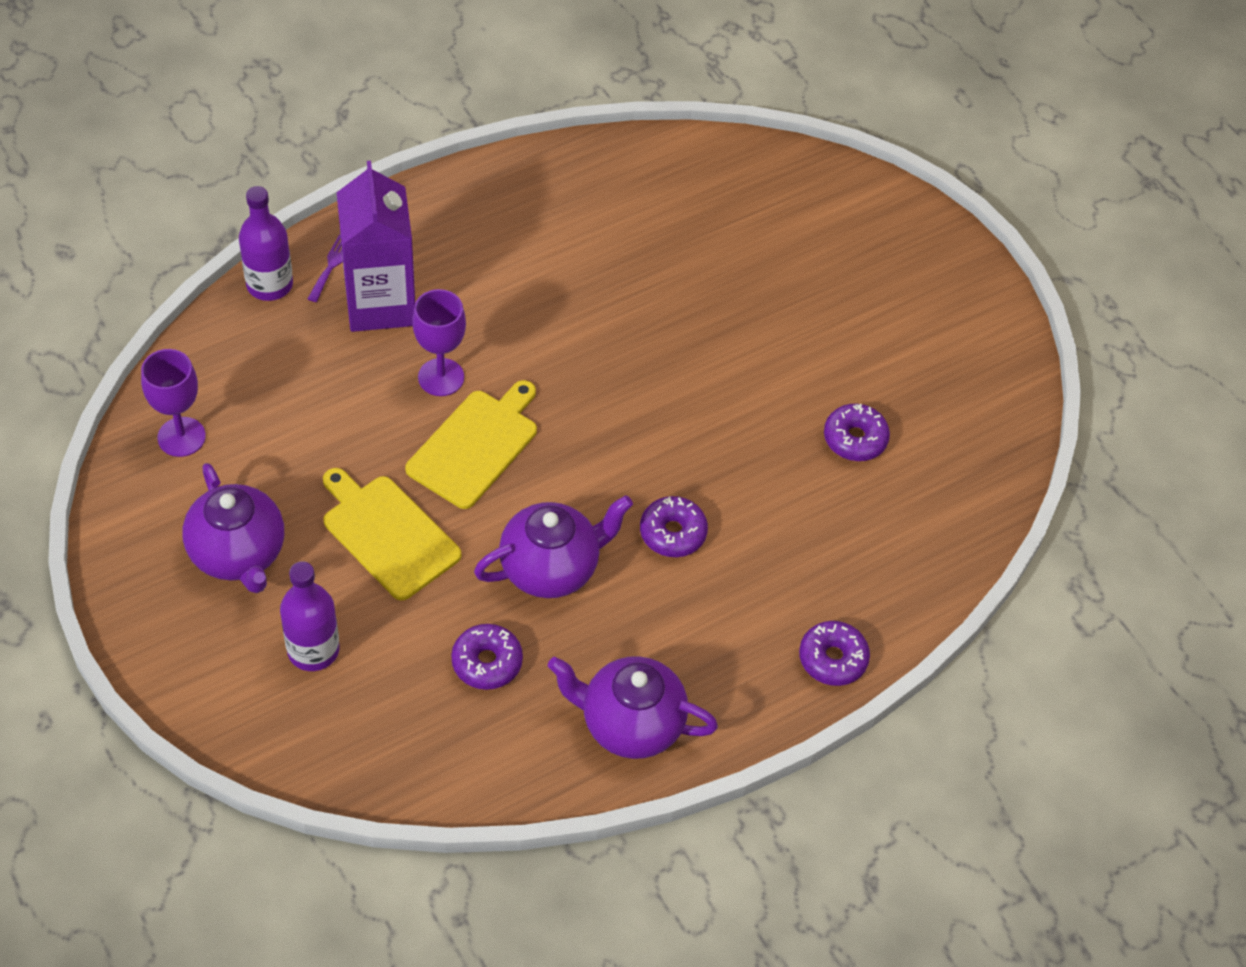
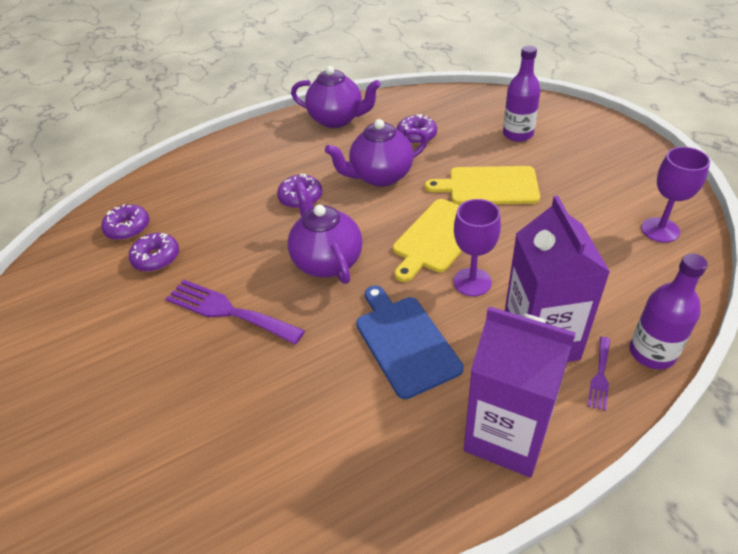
camera: 170 degrees left, 10 degrees down
purple teapot [182,463,284,593] -> purple teapot moved to [288,182,362,284]
yellow cutting board [323,468,461,600] -> yellow cutting board turned 135 degrees clockwise [425,166,540,205]
purple donut [799,621,870,686] -> purple donut moved to [101,204,149,240]
none -> purple fork [166,280,305,344]
none -> blue cutting board [356,285,464,399]
none -> purple carton [464,306,576,478]

